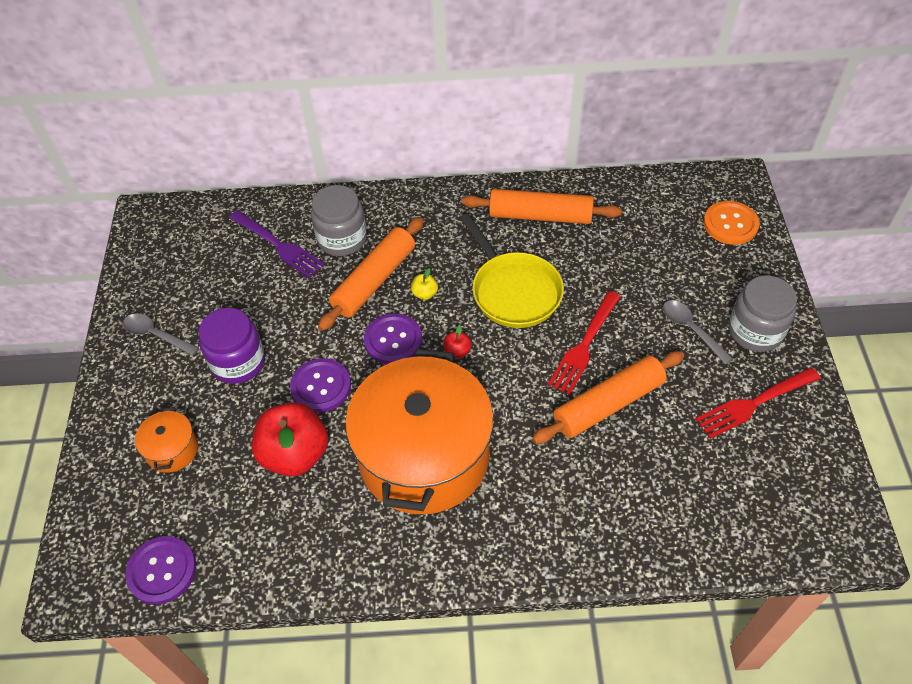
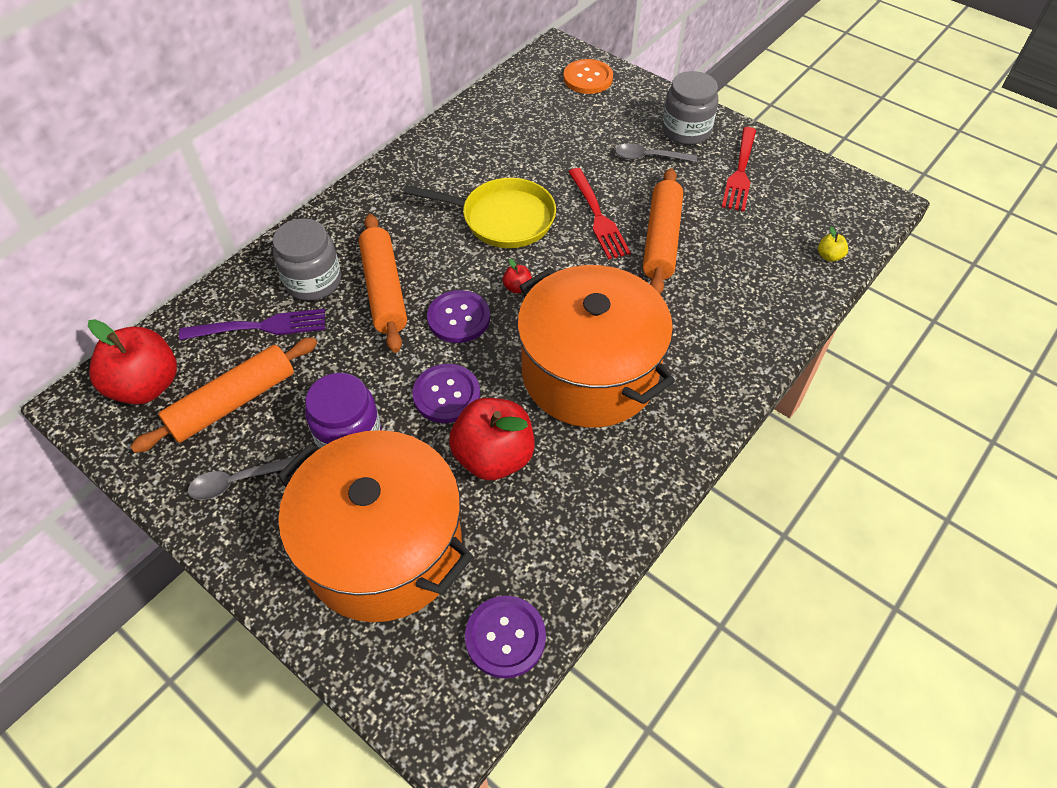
camera: 50 degrees left, 0 degrees up
orange pot [135,407,198,473] -> orange pot [278,430,474,622], size x2.47
yellow apple [411,268,438,300] -> yellow apple moved to [818,227,848,262]
orange rolling pin [462,189,622,224] -> orange rolling pin moved to [130,337,317,453]
none -> red apple [88,319,177,405]

